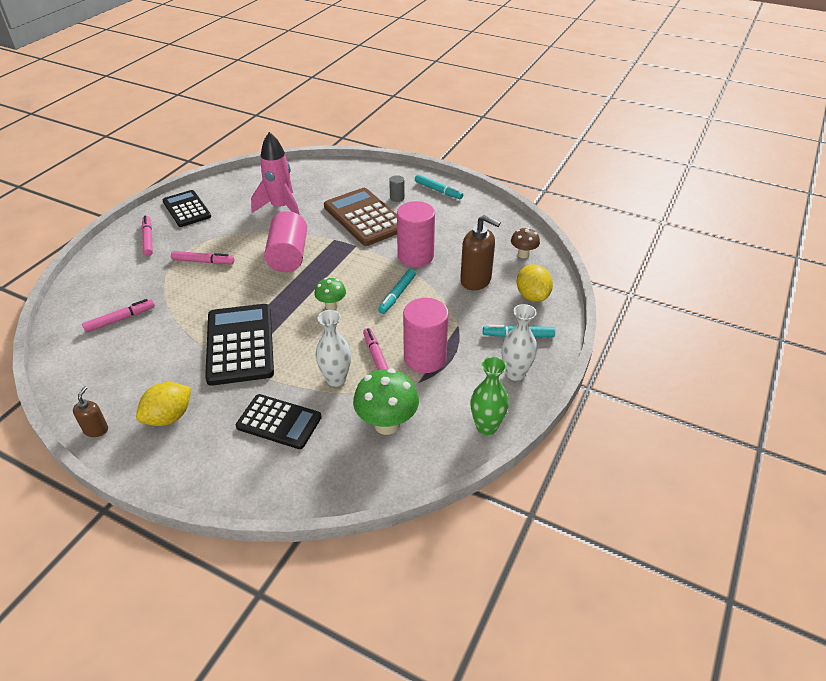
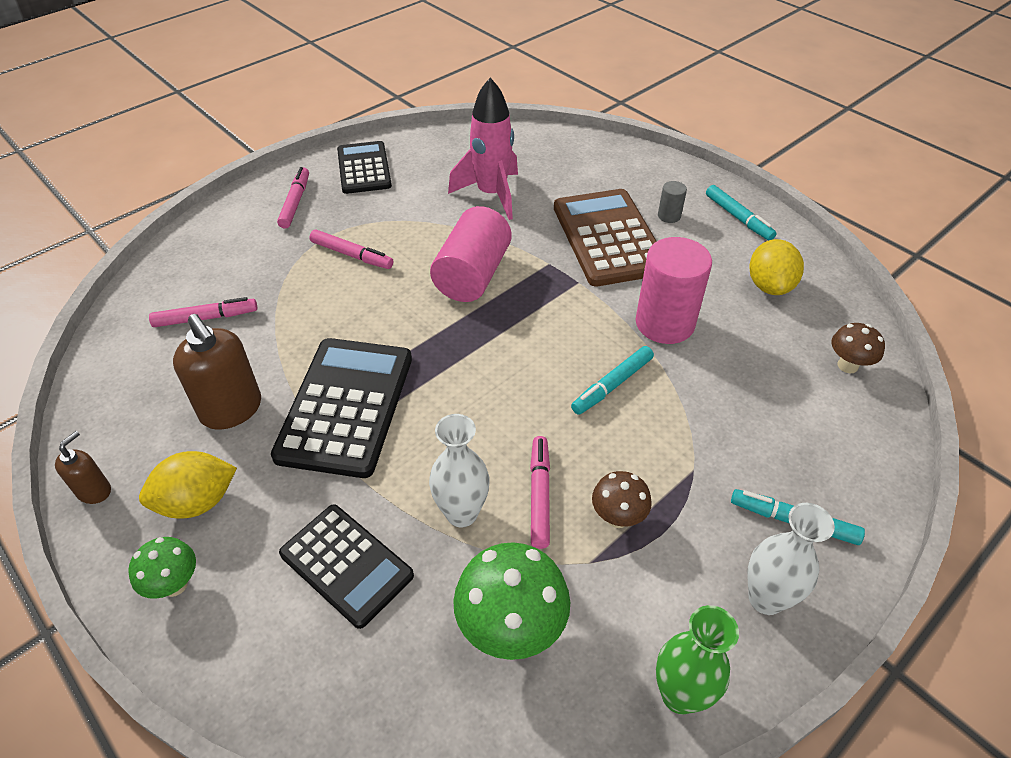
camera: 20 degrees right, 5 degrees up
green mushroom [314,278,346,310] -> green mushroom moved to [128,537,196,599]
pink cylinder [403,298,449,373] -> brown mushroom [592,471,652,528]
brown soap dispenser [460,215,501,290] -> brown soap dispenser moved to [173,314,261,430]
yellow lemon [517,264,553,302] -> yellow lemon moved to [749,239,804,295]

